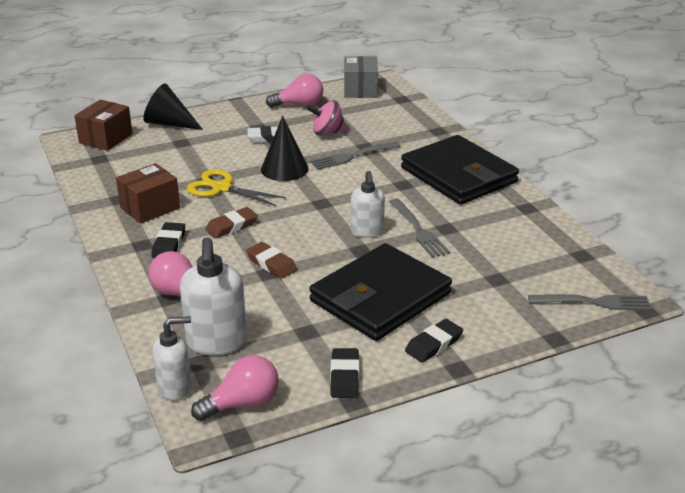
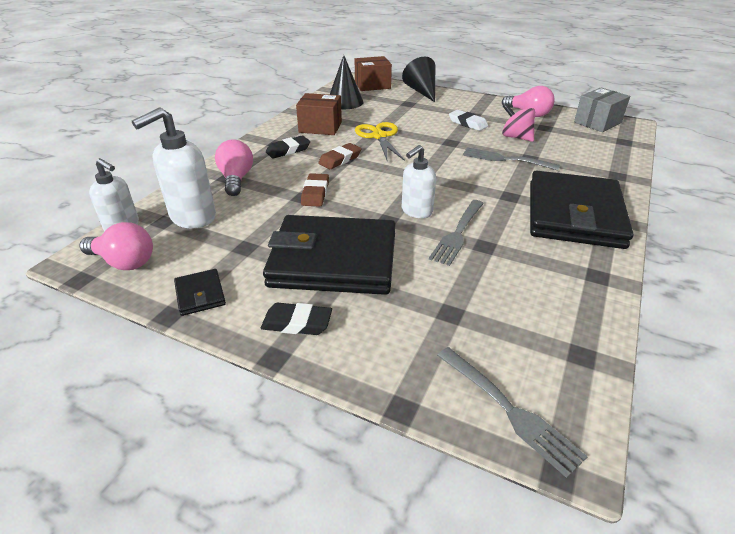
camera: 50 degrees right, 5 degrees up
brown eraser [205,207,258,238] -> brown eraser turned 60 degrees counterclockwise [318,143,362,169]
black cone [261,116,309,181] -> black cone moved to [329,55,364,109]
black eraser [330,348,359,398] -> black wallet [174,269,226,316]

